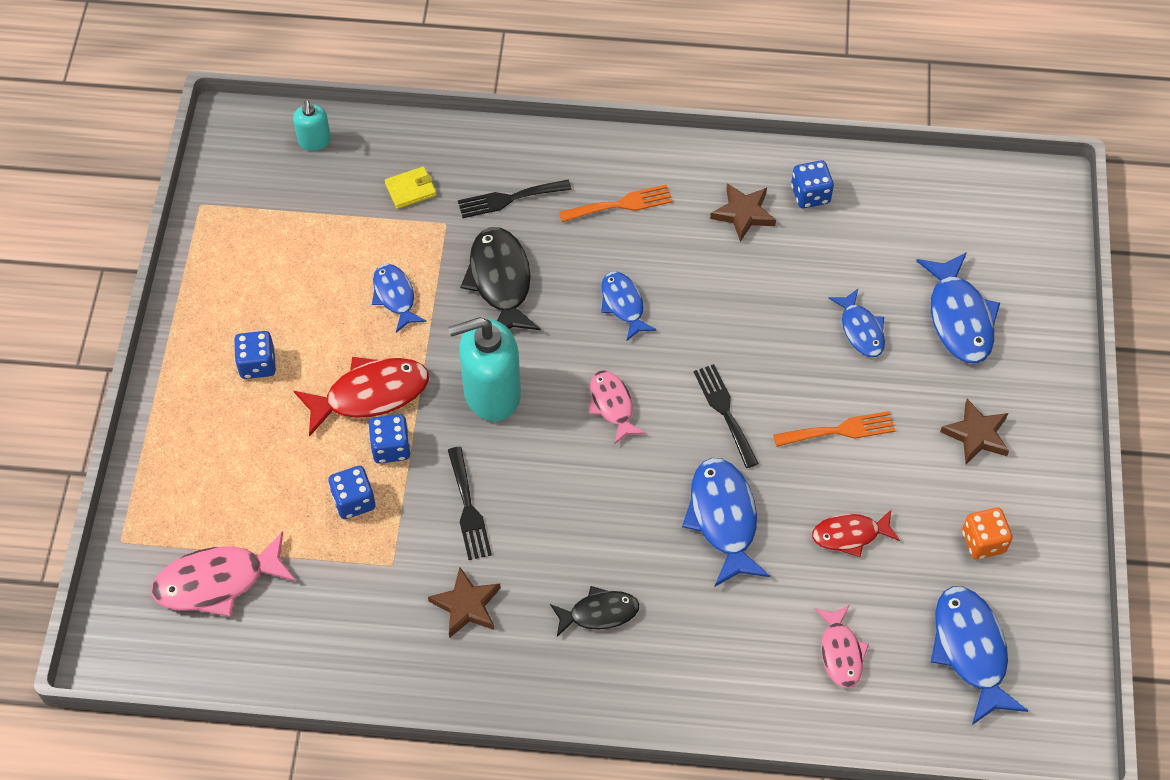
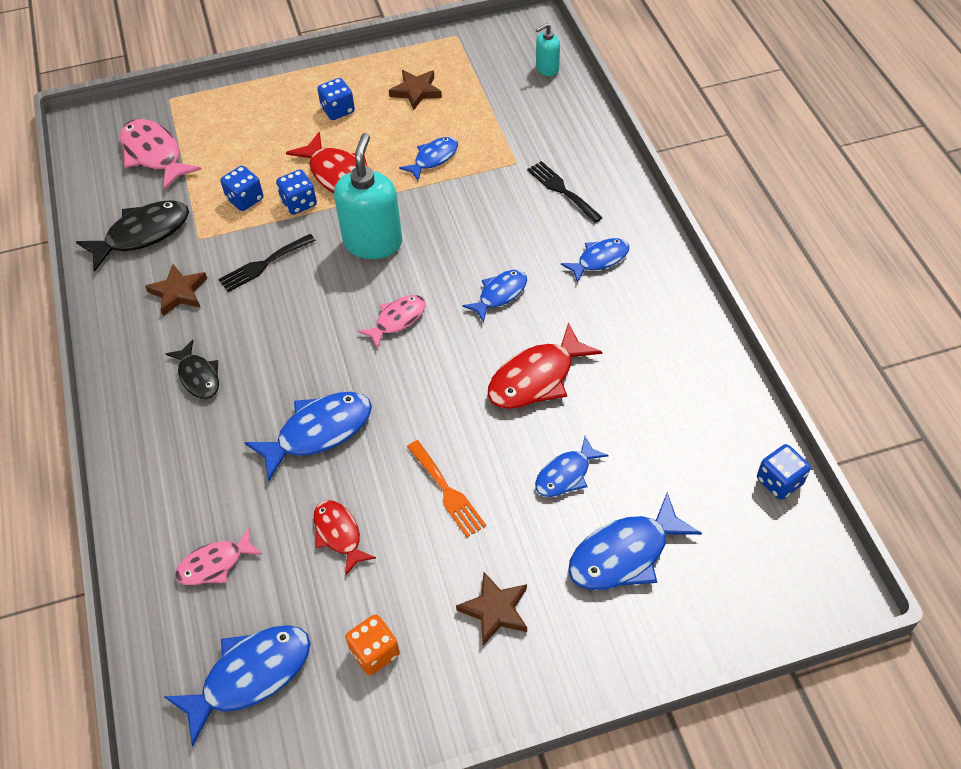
camera: 70 degrees right, 5 degrees down
yellow wallet [385,166,437,209] -> none
turquoise soap dispenser [448,317,521,422] -> turquoise soap dispenser turned 45 degrees clockwise [334,133,402,259]
black fish [461,227,541,330] -> black fish moved to [76,200,189,272]
orange fork [559,184,673,222] -> blue fish [561,238,629,283]
black fork [694,364,759,468] -> none
brown star [710,183,776,242] -> brown star moved to [389,70,442,110]
blue dice [791,160,834,208] -> blue dice moved to [757,444,811,500]
none -> red fish [488,322,602,409]

